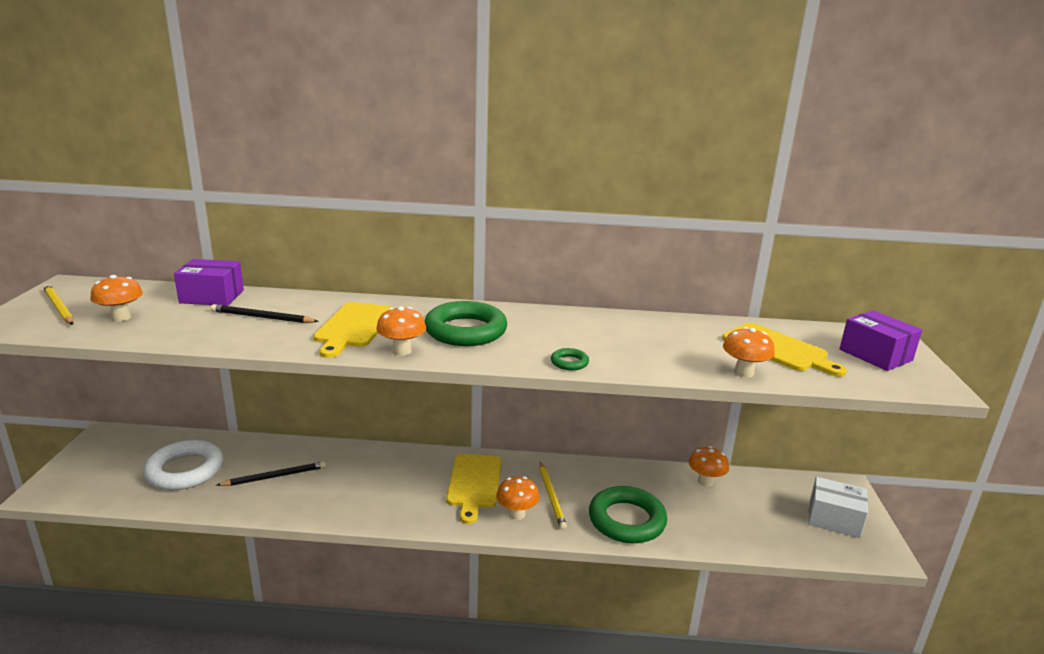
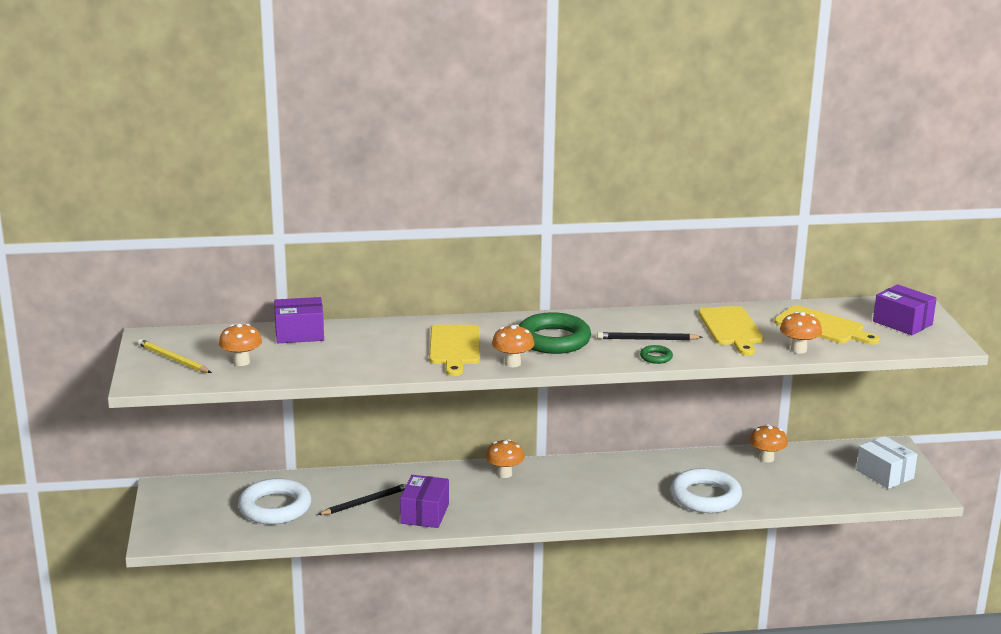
camera: 10 degrees left, 0 degrees up
black pencil [211,304,319,323] -> black pencil moved to [597,332,703,340]
yellow cutting board [446,454,502,524] -> yellow cutting board moved to [698,306,764,355]
orange mushroom [496,476,540,520] -> orange mushroom moved to [486,439,524,478]
yellow pencil [540,462,567,530] -> none
green ring [589,486,667,543] -> white ring [670,468,742,513]
white box [808,477,868,538] -> white box turned 45 degrees clockwise [856,436,918,489]
none -> purple box [400,475,449,528]

